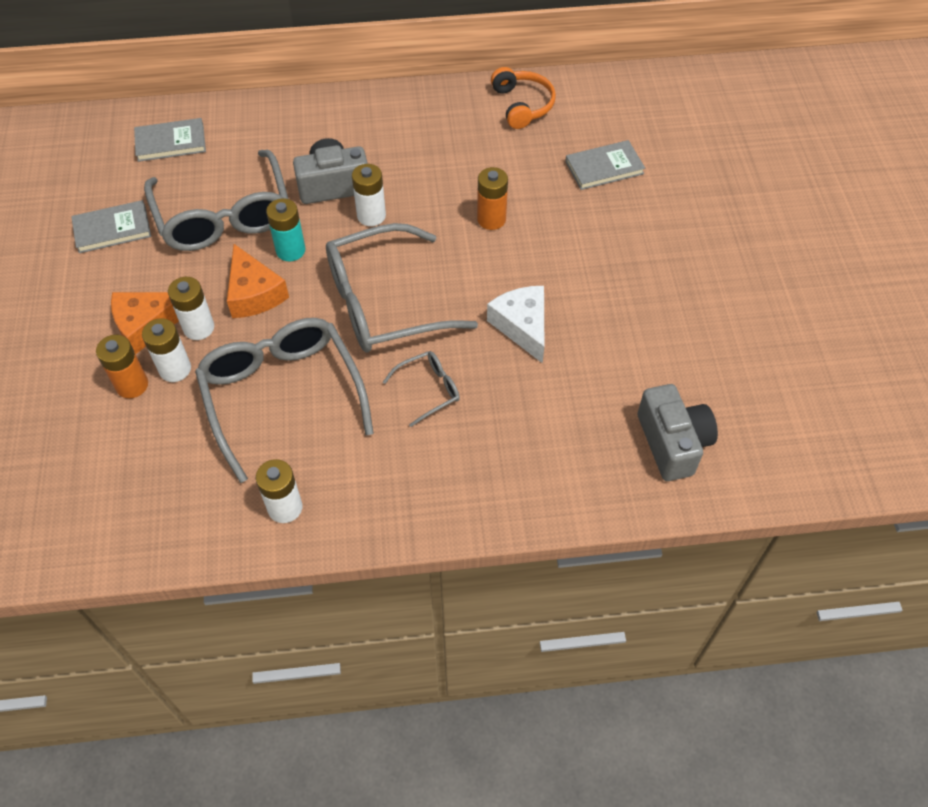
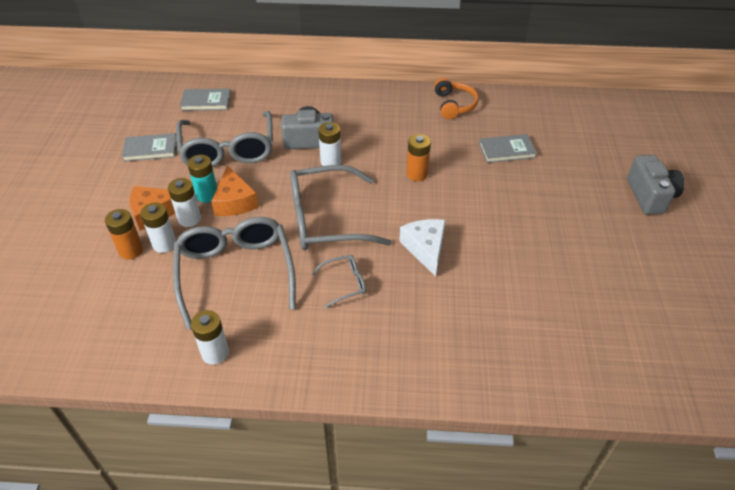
camera: 10 degrees right, 10 degrees down
turquoise battery [266,198,306,261] -> turquoise battery moved to [187,155,217,203]
grey camera [638,384,718,481] -> grey camera moved to [627,155,684,215]

